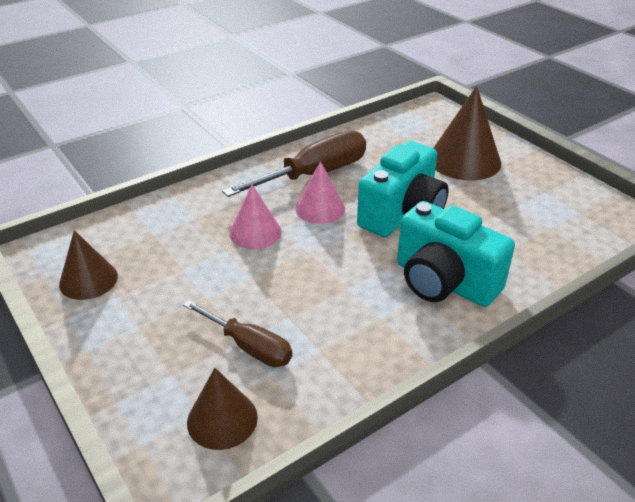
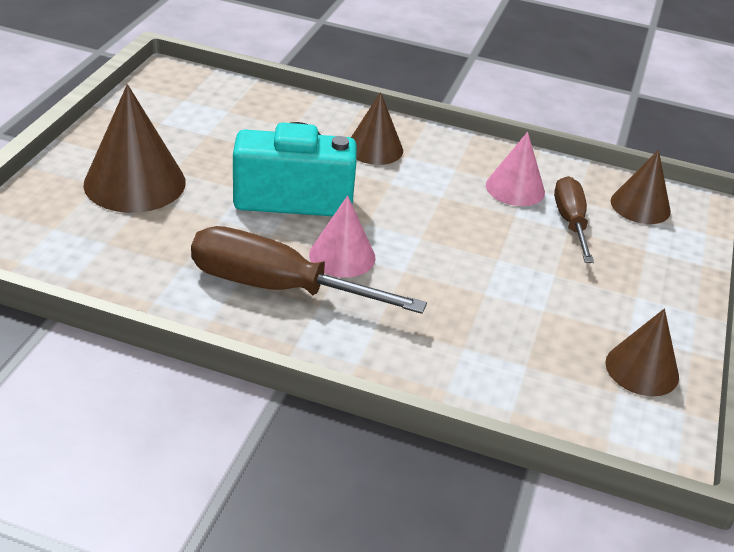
camera: 130 degrees left, 0 degrees up
pink cone [229,185,282,249] -> pink cone moved to [486,132,545,206]
turquoise camera [397,201,515,307] -> brown cone [351,92,403,165]

